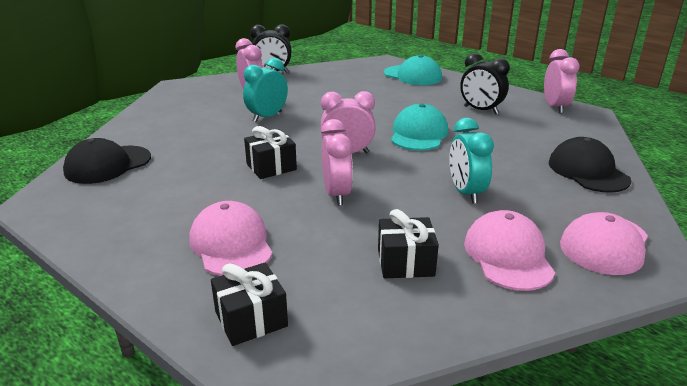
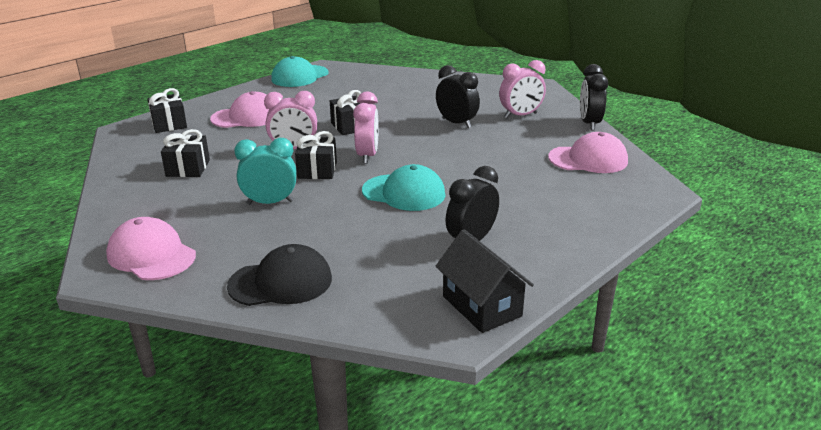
camera: 95 degrees right, 0 degrees up
black cap [63,138,151,184] -> none
turquoise clock [243,58,288,122] -> black clock [436,65,480,128]
turquoise cap [384,55,442,85] -> turquoise cap moved to [271,56,329,87]
pink cap [464,210,555,291] -> pink cap moved to [548,132,628,173]
pink clock [544,49,580,114] -> black house [435,229,534,333]
none -> black gift [295,131,337,179]

